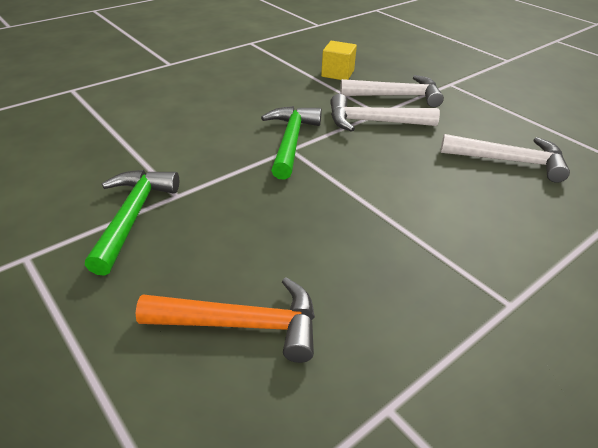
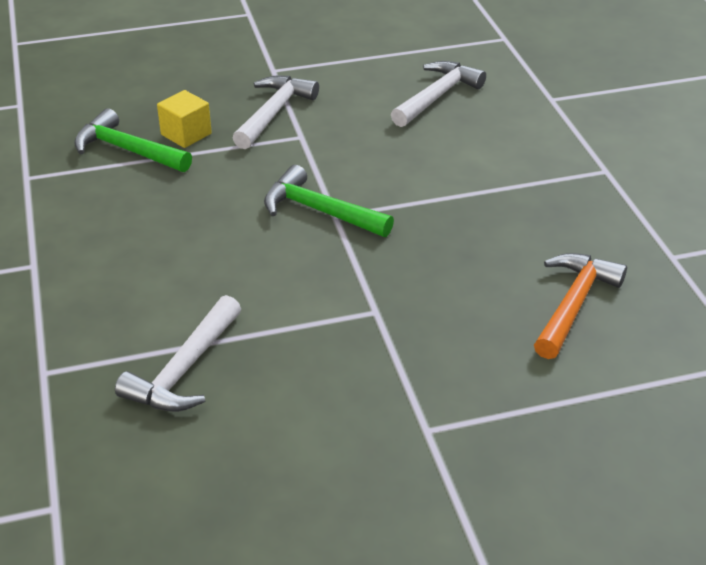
camera: 65 degrees left, 0 degrees up
green hammer [85,170,179,276] -> green hammer moved to [74,108,192,172]
white hammer [330,94,440,132] -> white hammer moved to [115,295,241,412]

